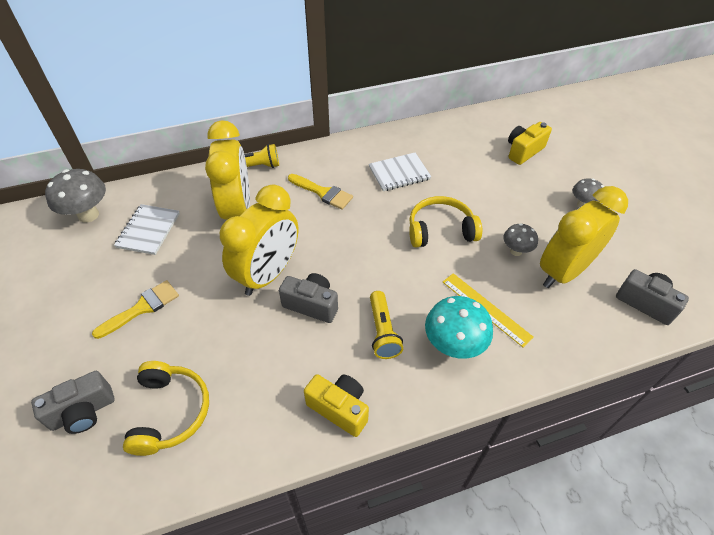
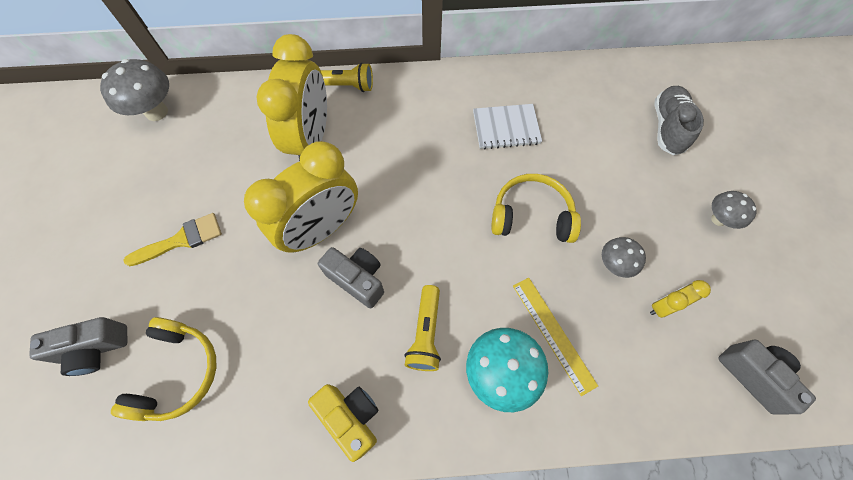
camera: 15 degrees right, 15 degrees up
white notebook [114,204,180,255] -> none
yellow brush [288,174,353,210] -> none
yellow camera [508,122,552,165] -> grey shoe [655,86,704,155]
yellow clock [540,186,628,288] -> yellow clock [650,280,711,318], size x0.44

